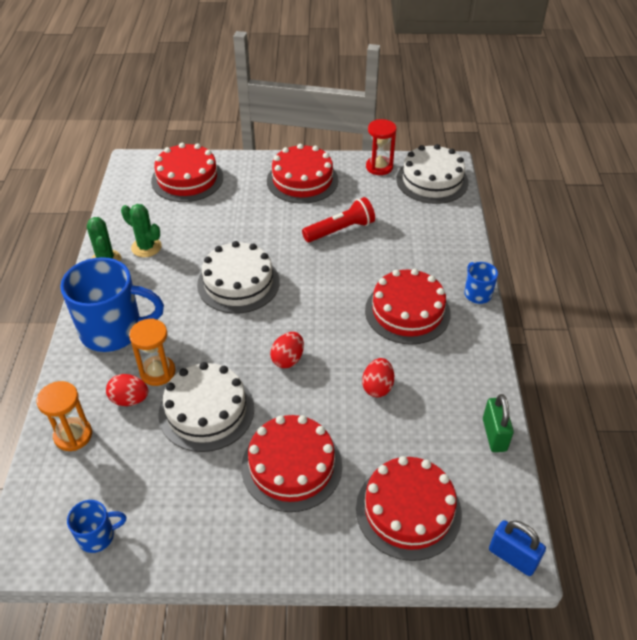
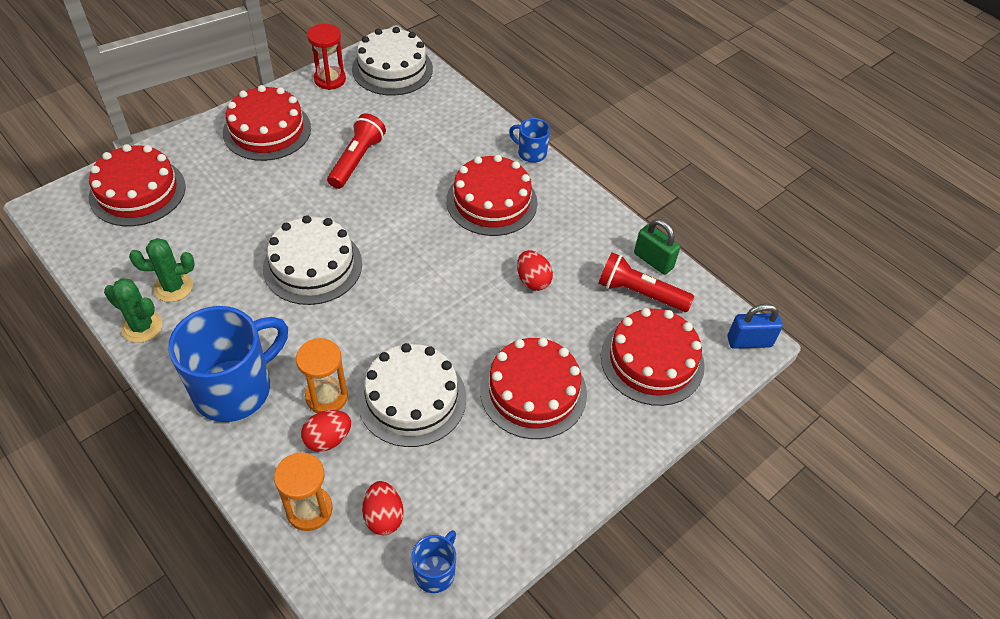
camera: 45 degrees left, 5 degrees up
red egg [270,332,304,368] -> red egg moved to [362,481,404,535]
none -> red flashlight [598,252,694,312]

